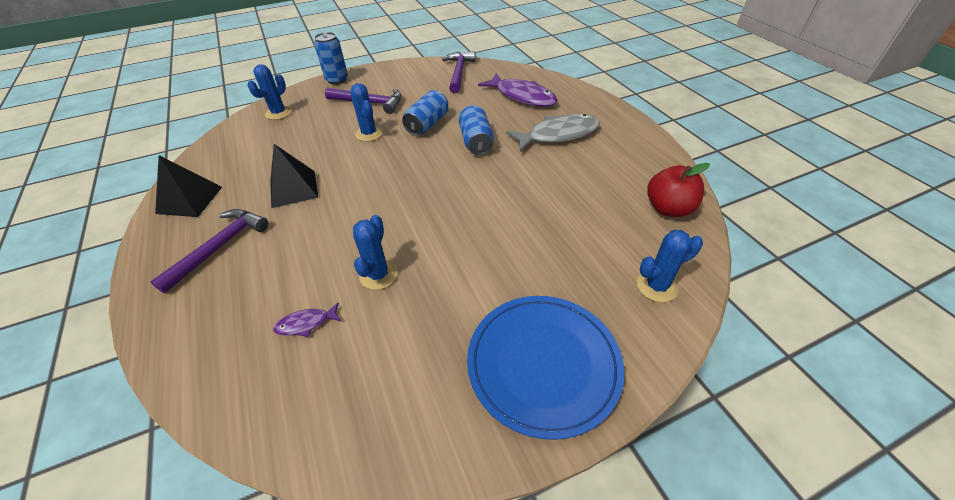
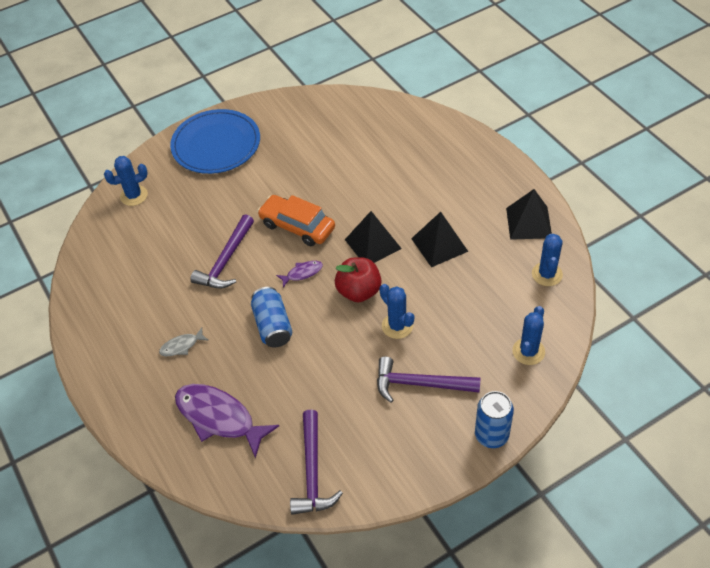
camera: 175 degrees right, 5 degrees up
purple hammer [150,209,268,293] -> purple hammer moved to [190,214,254,289]
purple fish [273,302,341,337] -> purple fish moved to [276,261,323,287]
blue cactus [353,215,398,290] -> blue cactus moved to [532,234,563,286]
blue can [402,90,448,135] -> none
grey fish [506,114,600,152] -> grey fish [159,328,208,356], size x0.47
red apple [647,163,710,217] -> red apple moved to [335,257,382,302]
none -> orange car [257,195,335,246]
none -> black pyramid [345,211,402,263]

